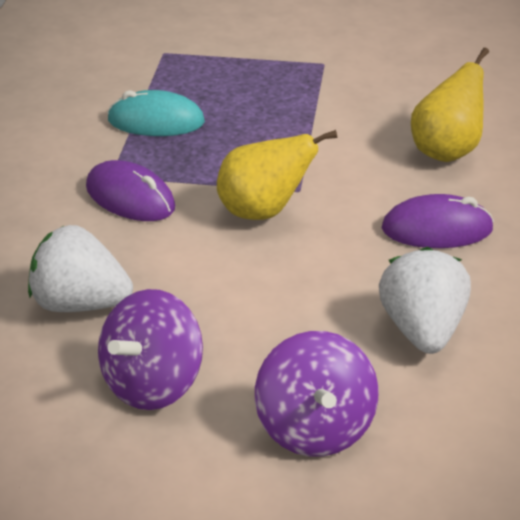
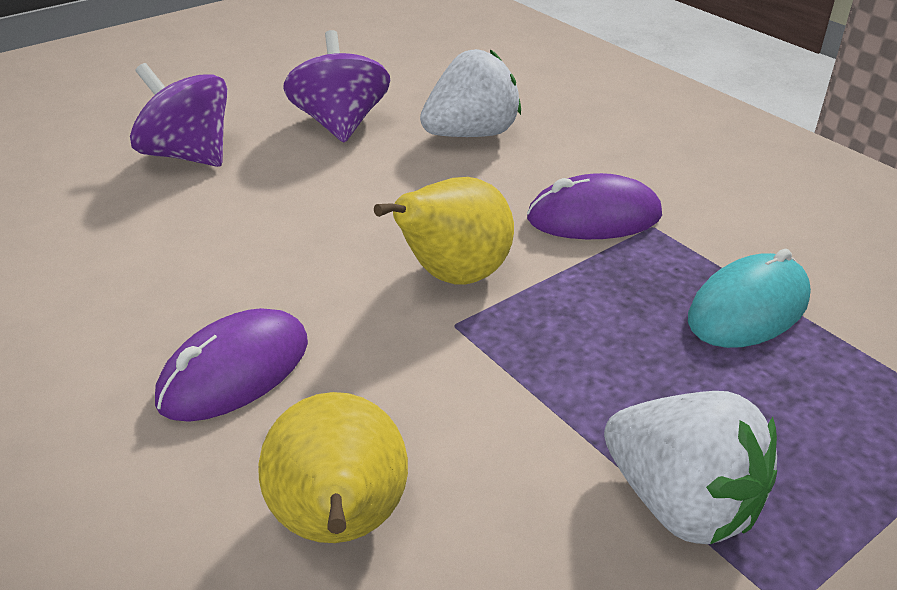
camera: 135 degrees right, 0 degrees up
white strawberry [379,247,471,354] -> white strawberry moved to [604,391,777,544]

